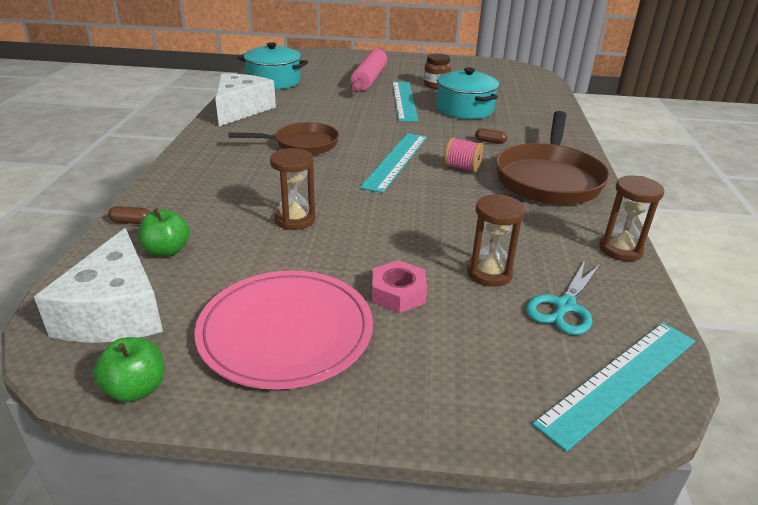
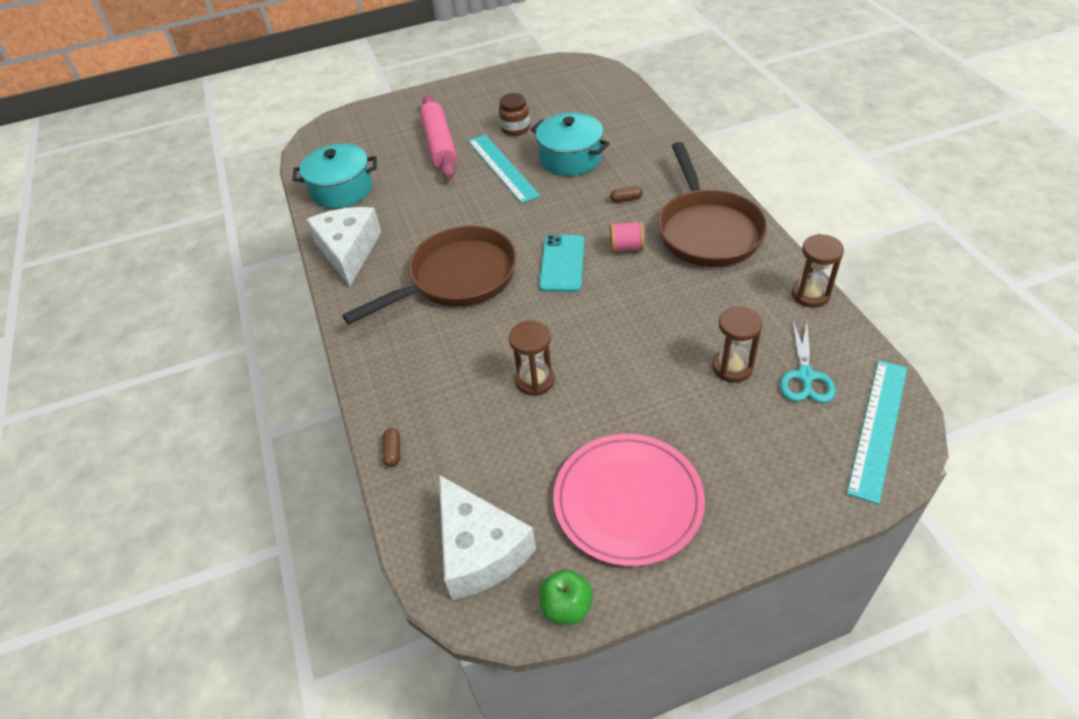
camera: 20 degrees left, 15 degrees up
brown capsule [108,206,151,224] -> brown capsule turned 75 degrees counterclockwise [383,428,400,467]
green apple [138,208,190,257] -> none
brown pan [229,122,339,155] -> brown pan [342,225,517,324], size x1.58
turquoise ruler [360,133,427,193] -> turquoise phone [539,235,584,292]
pink nut [372,260,427,313] -> none

